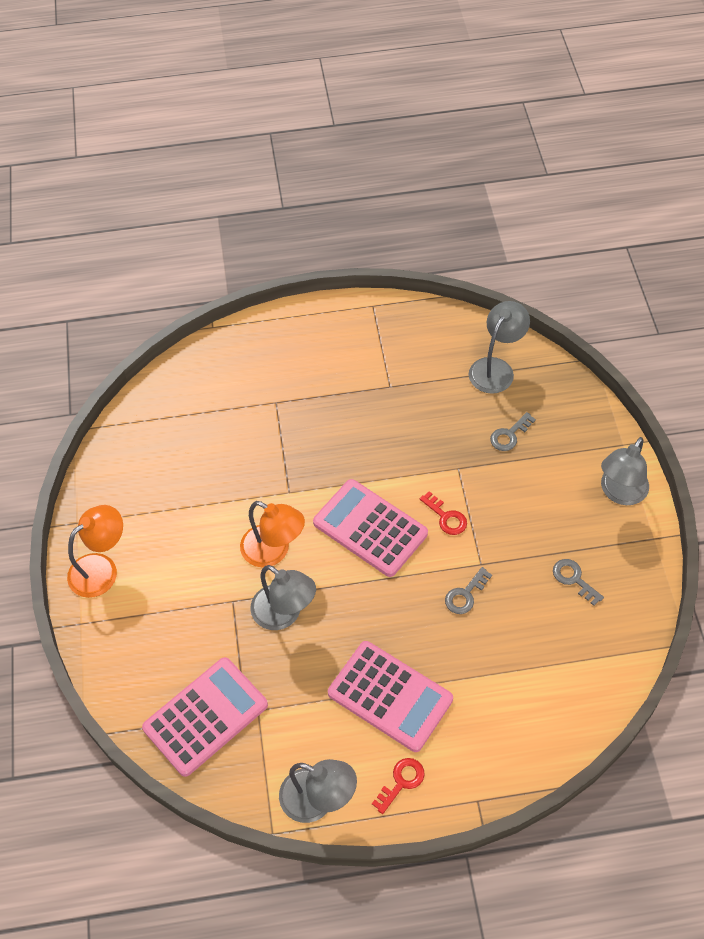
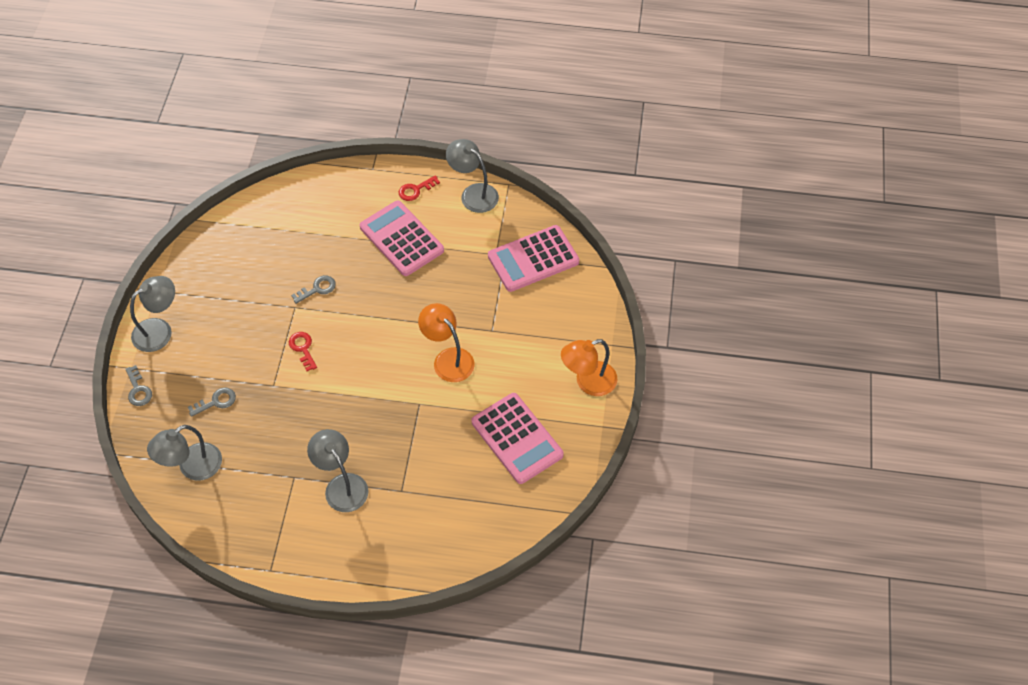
camera: 165 degrees left, 0 degrees up
grey lamp [250,565,316,630] -> grey lamp moved to [307,429,368,512]
pink calculator [313,479,428,577] -> pink calculator moved to [472,393,564,484]
grey key [553,559,604,606] -> grey key moved to [125,365,152,406]

